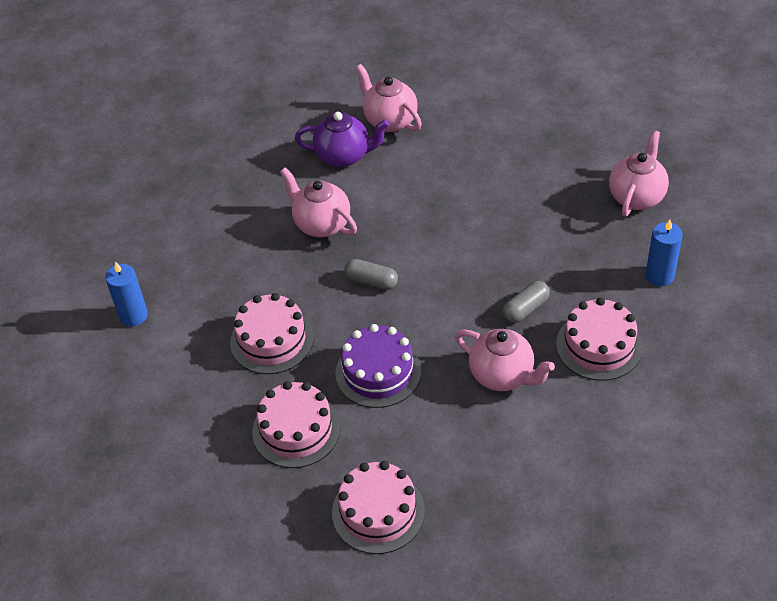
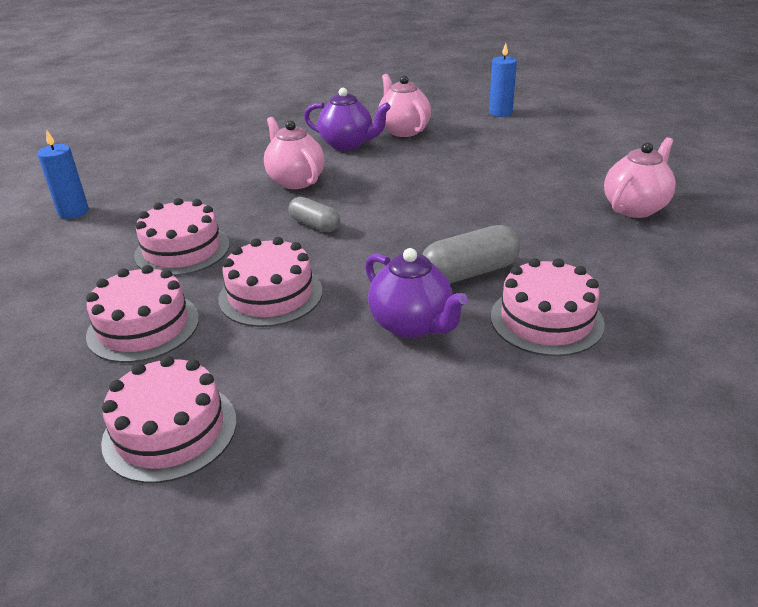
camera: 15 degrees right, 15 degrees down
purple cake [336,324,421,408] -> pink cake [218,237,323,327]
pink teapot [455,329,555,391] -> purple teapot [365,248,468,338]
grey capsule [503,281,550,323] -> grey capsule [422,225,521,284], size x1.54
blue candle [646,220,683,286] -> blue candle moved to [489,43,517,117]

